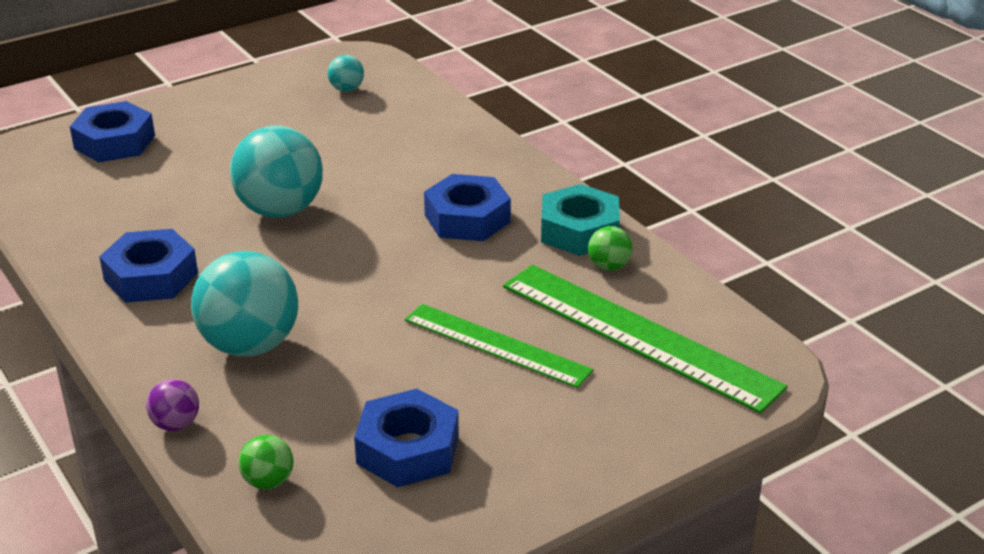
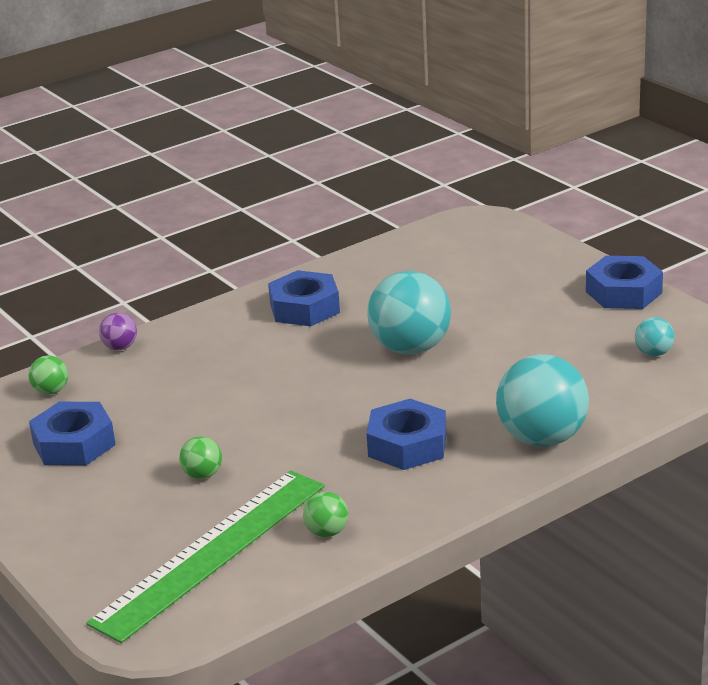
camera: 90 degrees right, 5 degrees down
blue nut [70,101,155,162] -> blue nut moved to [586,256,663,309]
turquoise ball [191,251,298,356] -> turquoise ball moved to [496,354,589,447]
green ruler [405,304,593,388] -> green ball [179,437,222,479]
turquoise nut [541,184,620,256] -> none

